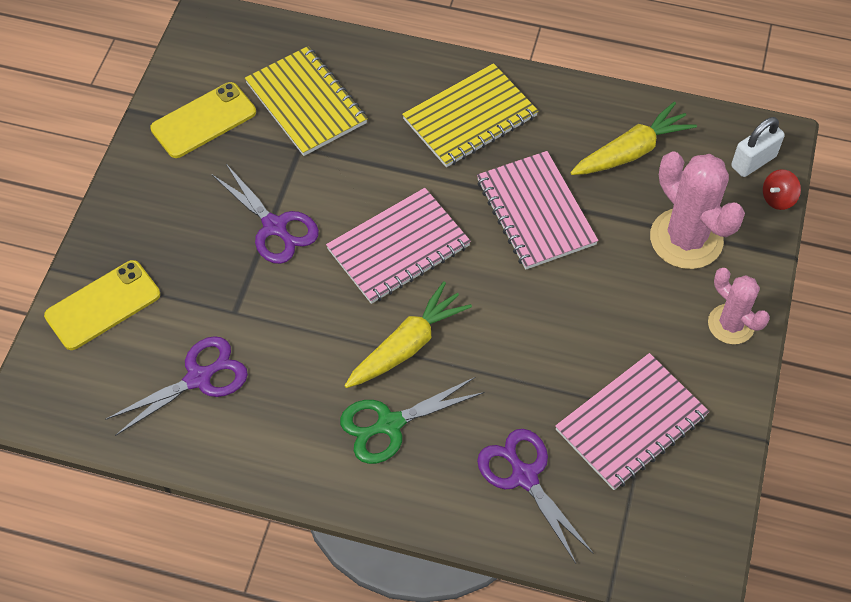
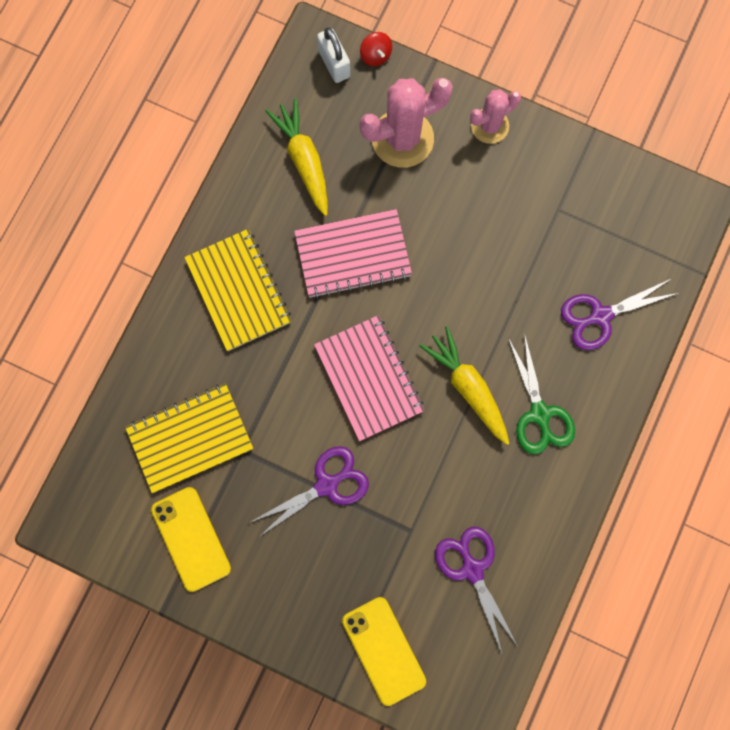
camera: 80 degrees left, 20 degrees up
pink notebook [555,353,709,490] -> none

